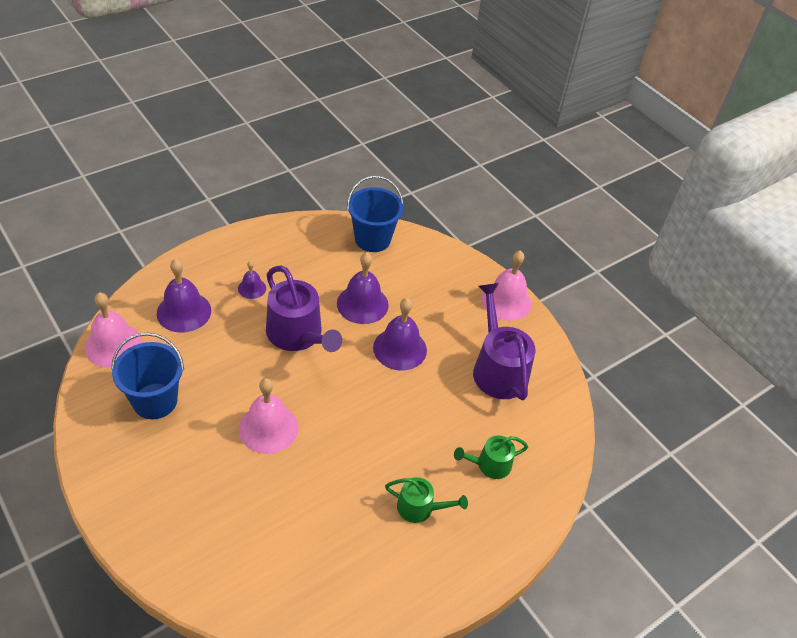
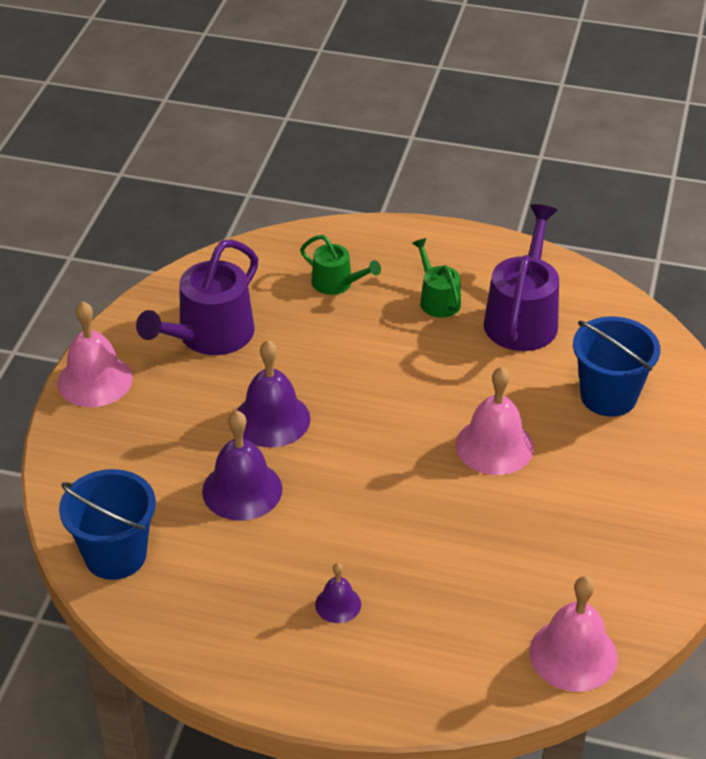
camera: 125 degrees left, 5 degrees down
blue bucket [111,333,184,419] -> blue bucket moved to [573,316,660,417]
purple bell [157,259,211,333] -> none
purple watering can [266,266,342,352] -> purple watering can moved to [484,204,559,351]

